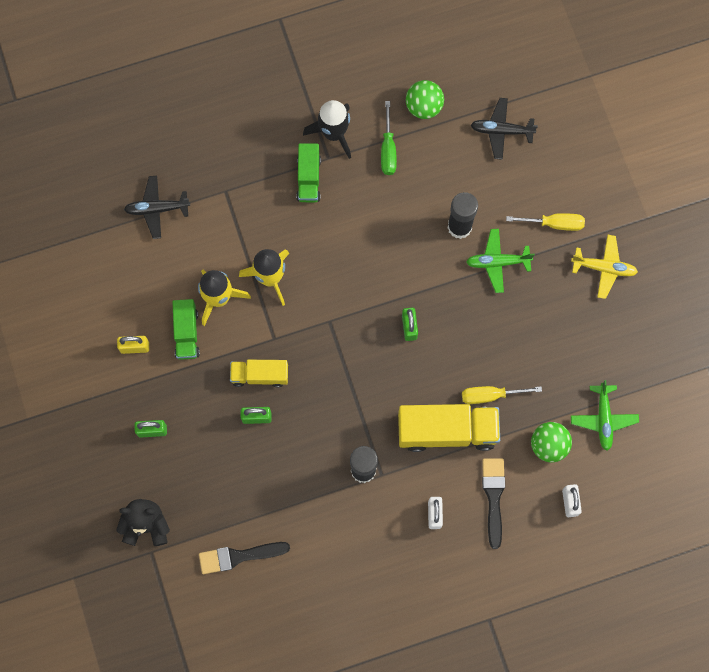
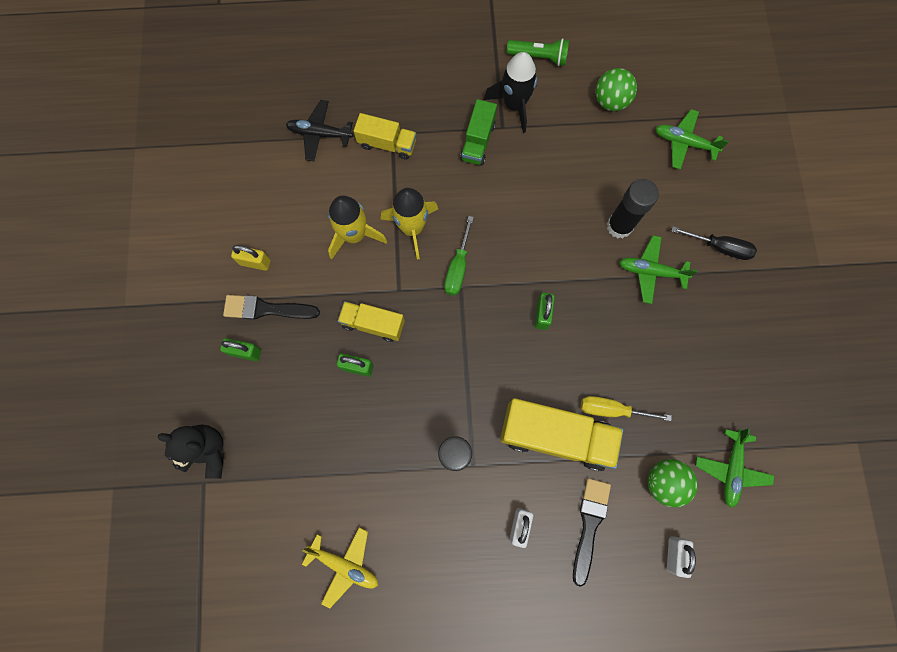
camera: 15 degrees right, 0 degrees up
green truck [173,299,200,360] -> none
black brush [199,542,290,574] -> black brush moved to [223,295,320,320]
green screwdriver [381,101,397,175] -> green screwdriver moved to [444,216,474,296]
black plane [471,98,538,160] -> green plane [655,109,729,170]
yellow screwdriver [506,213,585,231] -> black screwdriver [671,226,757,260]
yellow plane [571,235,638,299] -> yellow plane moved to [302,527,378,609]
none -> yellow truck [354,113,416,160]
none -> green flashlight [507,38,569,66]

